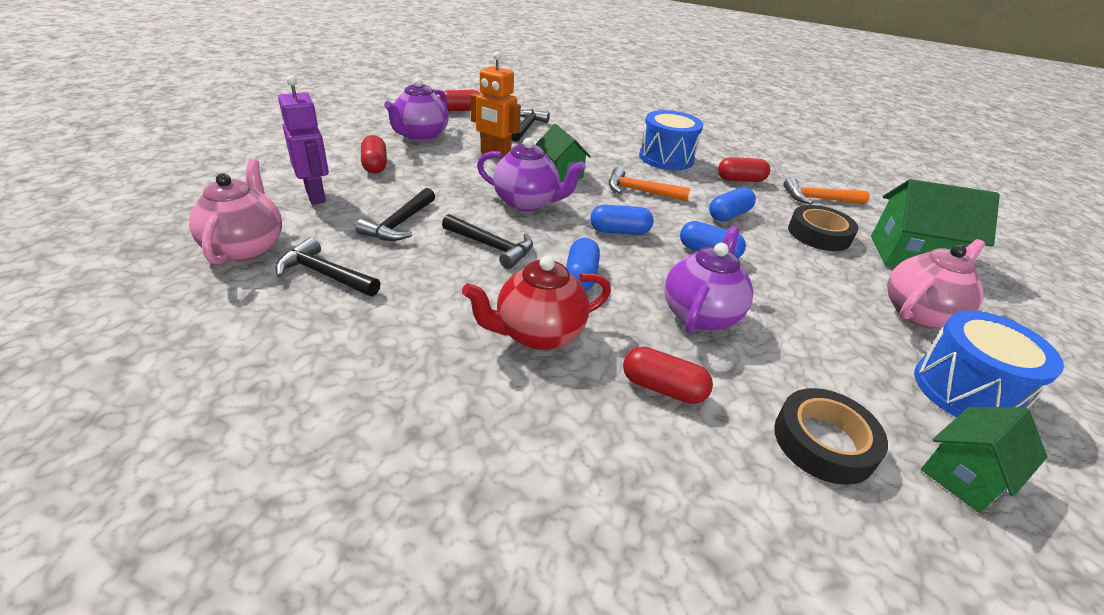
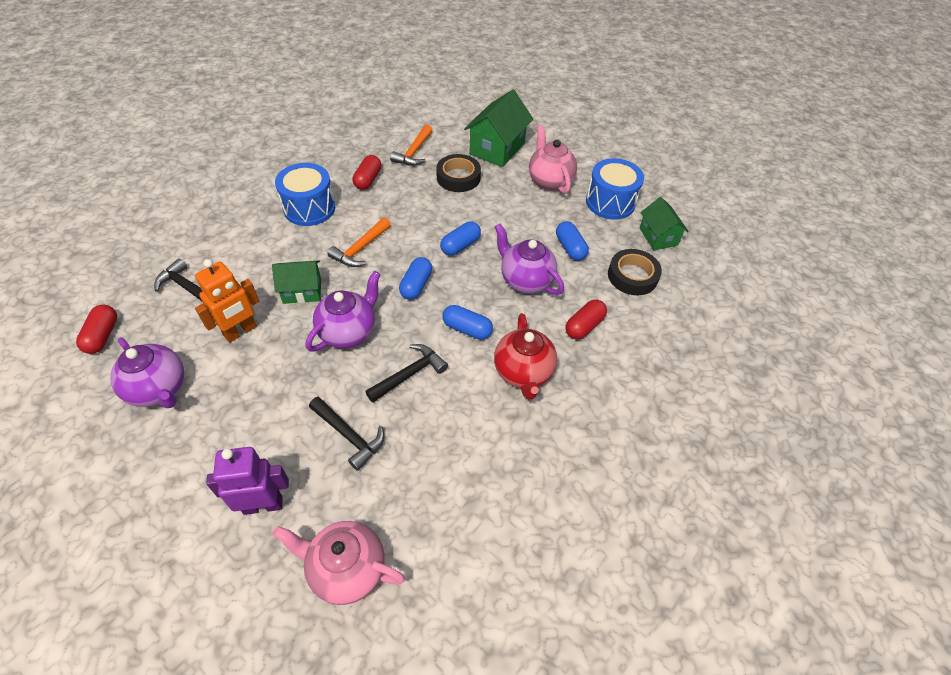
camera: 70 degrees left, 15 degrees up
black hammer [275,237,380,296] -> none
red capsule [361,135,387,174] -> none
blue capsule [709,187,756,221] -> blue capsule moved to [556,221,589,261]

